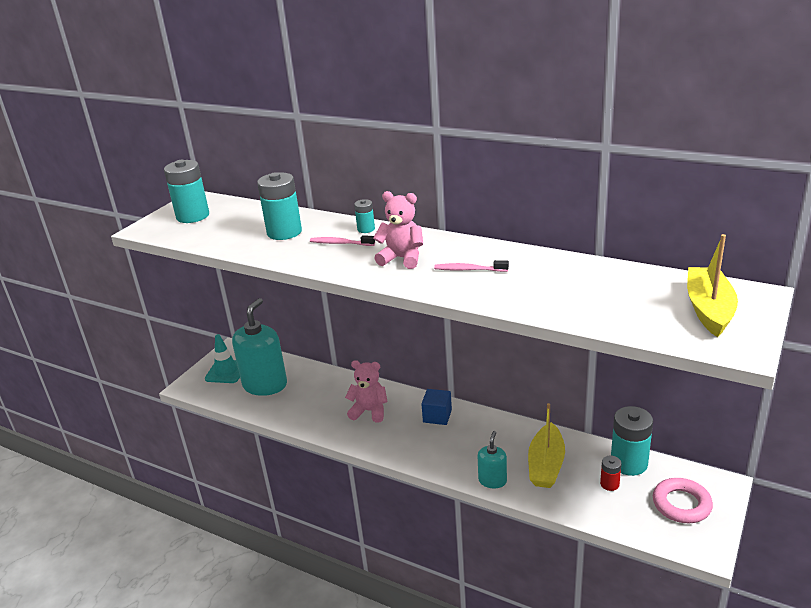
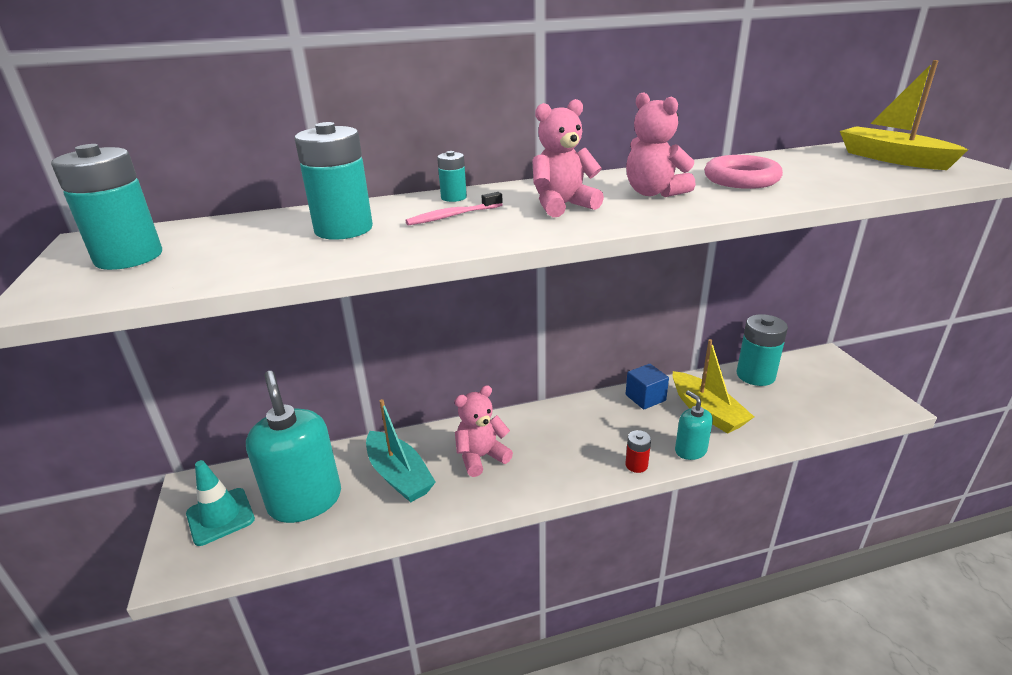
camera: 45 degrees left, 0 degrees up
blue cube [421,389,452,425] -> blue cube moved to [626,364,669,409]
pink toothbrush [434,260,509,272] -> pink teddy bear [626,92,696,197]
red battery [600,456,622,491] -> red battery moved to [625,430,651,473]
pink ring [653,478,713,523] -> pink ring moved to [704,155,783,189]
none -> turquoise boat [366,399,436,502]

